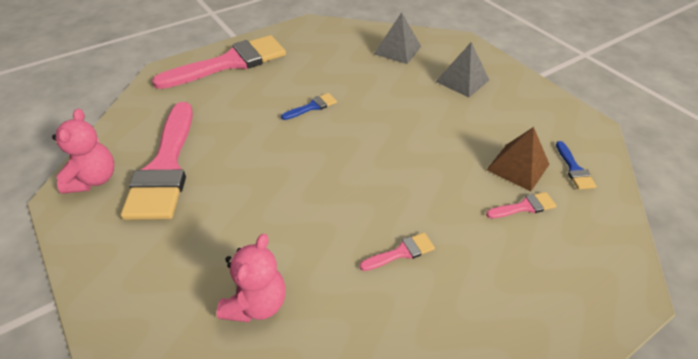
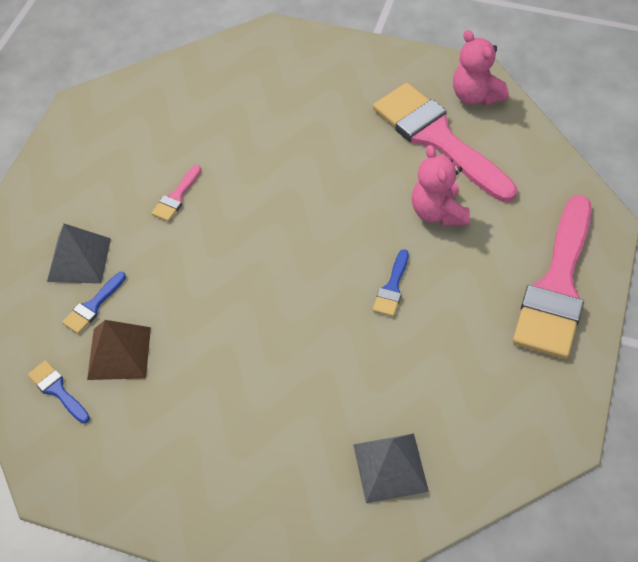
camera: 145 degrees right, 10 degrees up
pink teddy bear [217,234,286,322] -> pink teddy bear moved to [412,145,470,226]
grey pyramid [435,42,489,98] -> grey pyramid moved to [47,224,111,284]
pink brush [486,192,556,218] -> blue brush [62,272,126,334]

